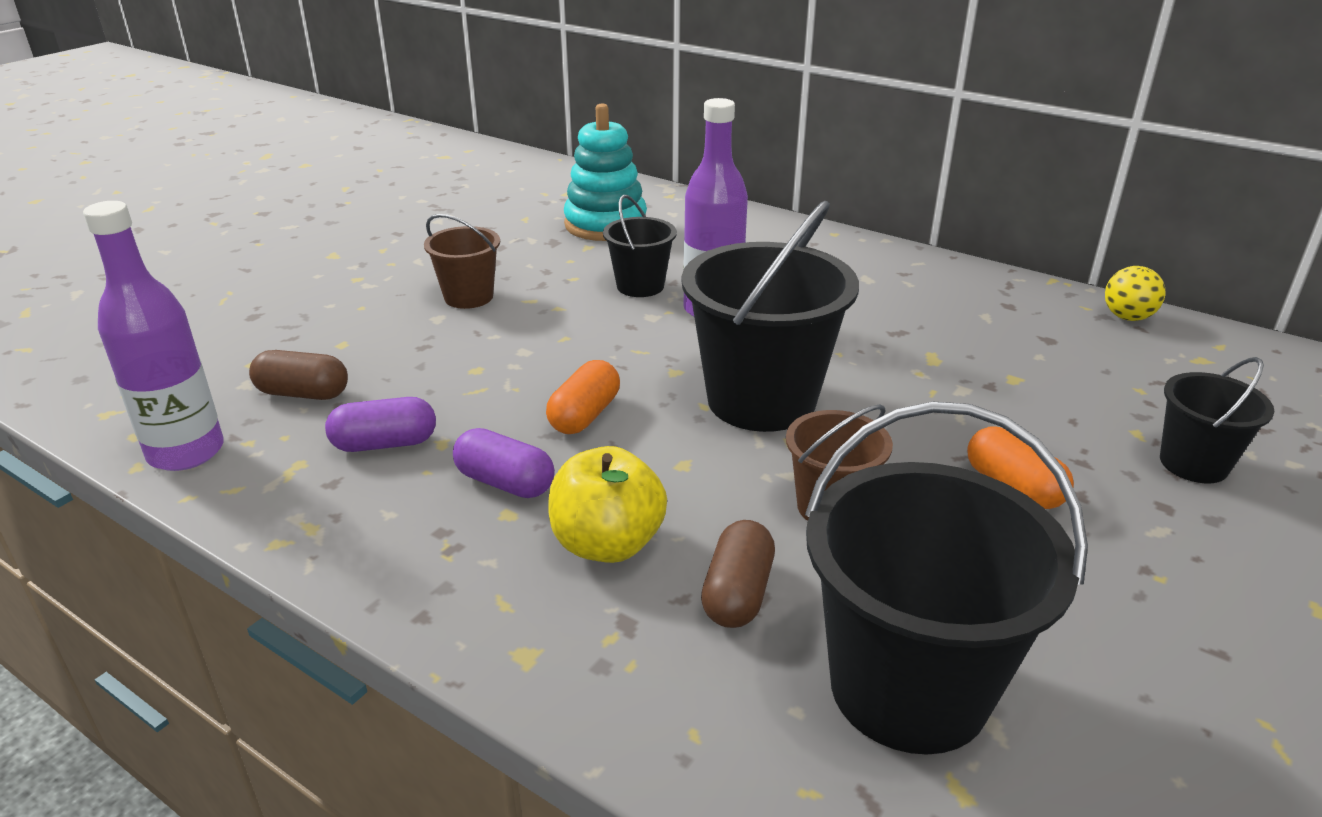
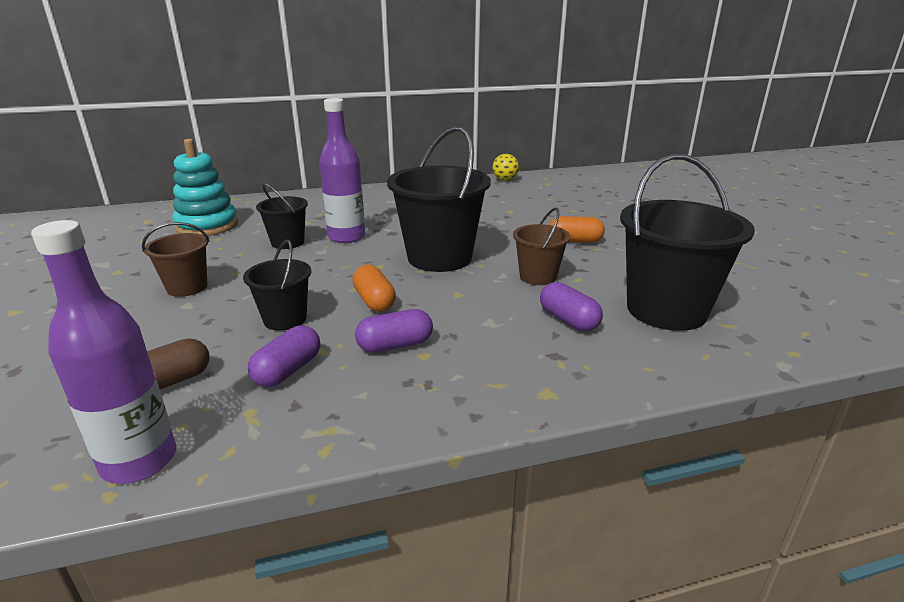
camera: 50 degrees left, 5 degrees down
yellow apple [548,446,667,563] -> none
brown capsule [701,520,775,628] -> purple capsule [540,282,603,331]
black bucket [1160,357,1275,483] -> black bucket moved to [243,239,311,331]

